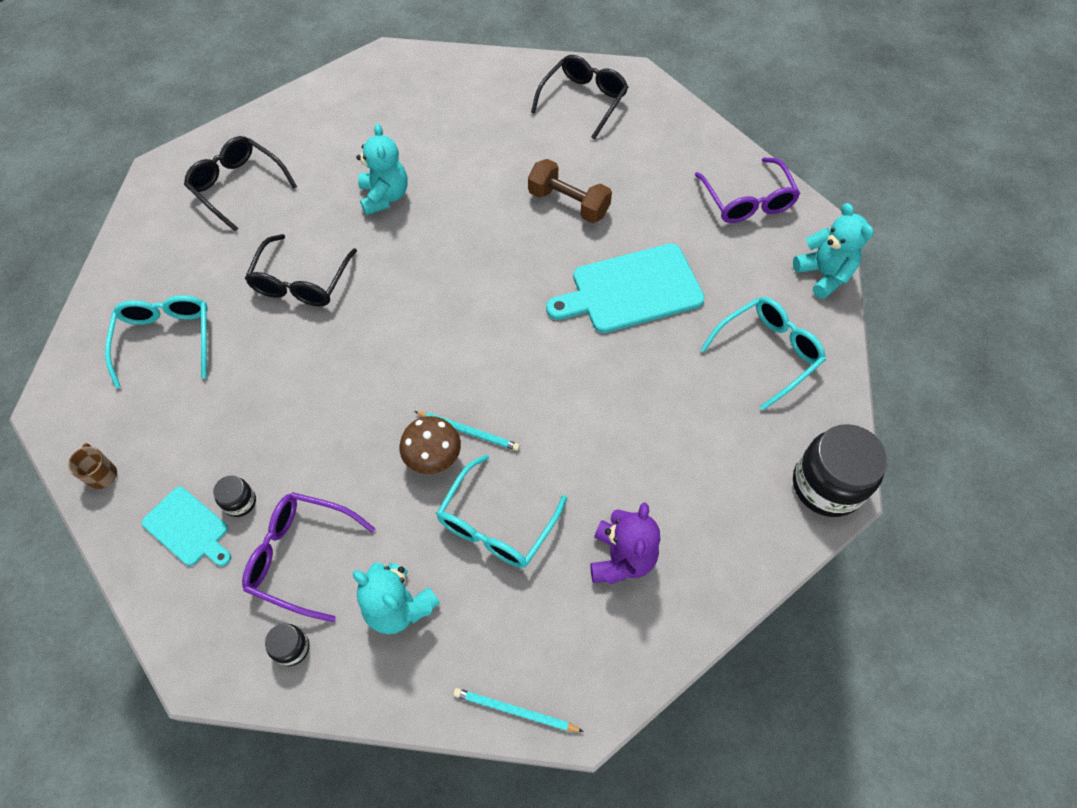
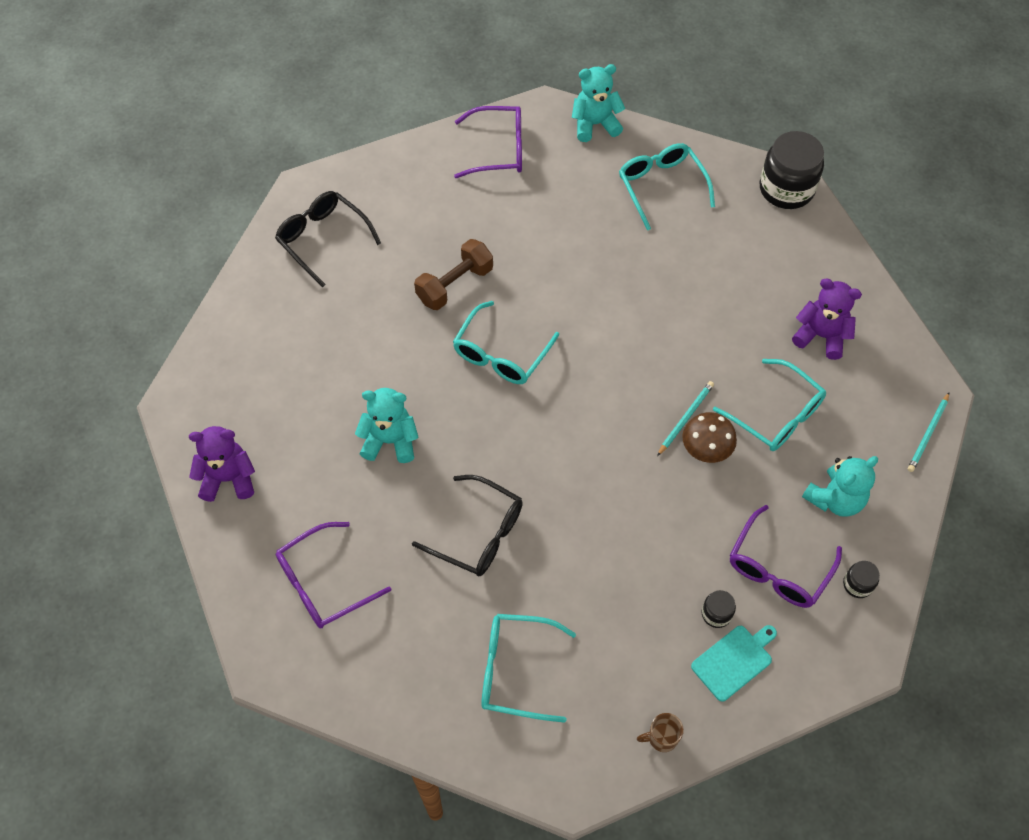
camera: 75 degrees left, 0 degrees up
black glasses [184,136,297,231] -> purple glasses [276,522,391,629]
turquoise cutting board [546,243,705,333] -> none
none -> purple teddy bear [189,426,255,502]
none -> turquoise glasses [453,301,559,384]

